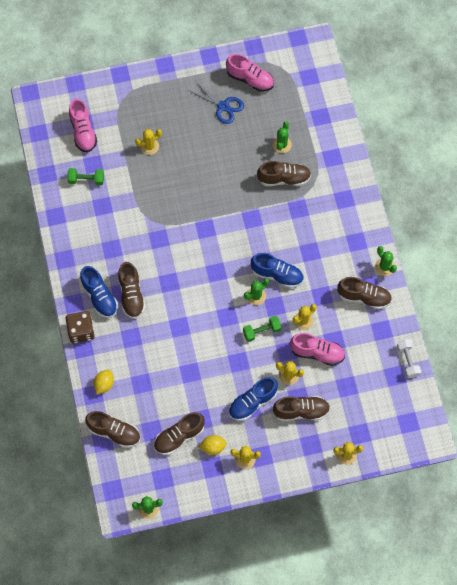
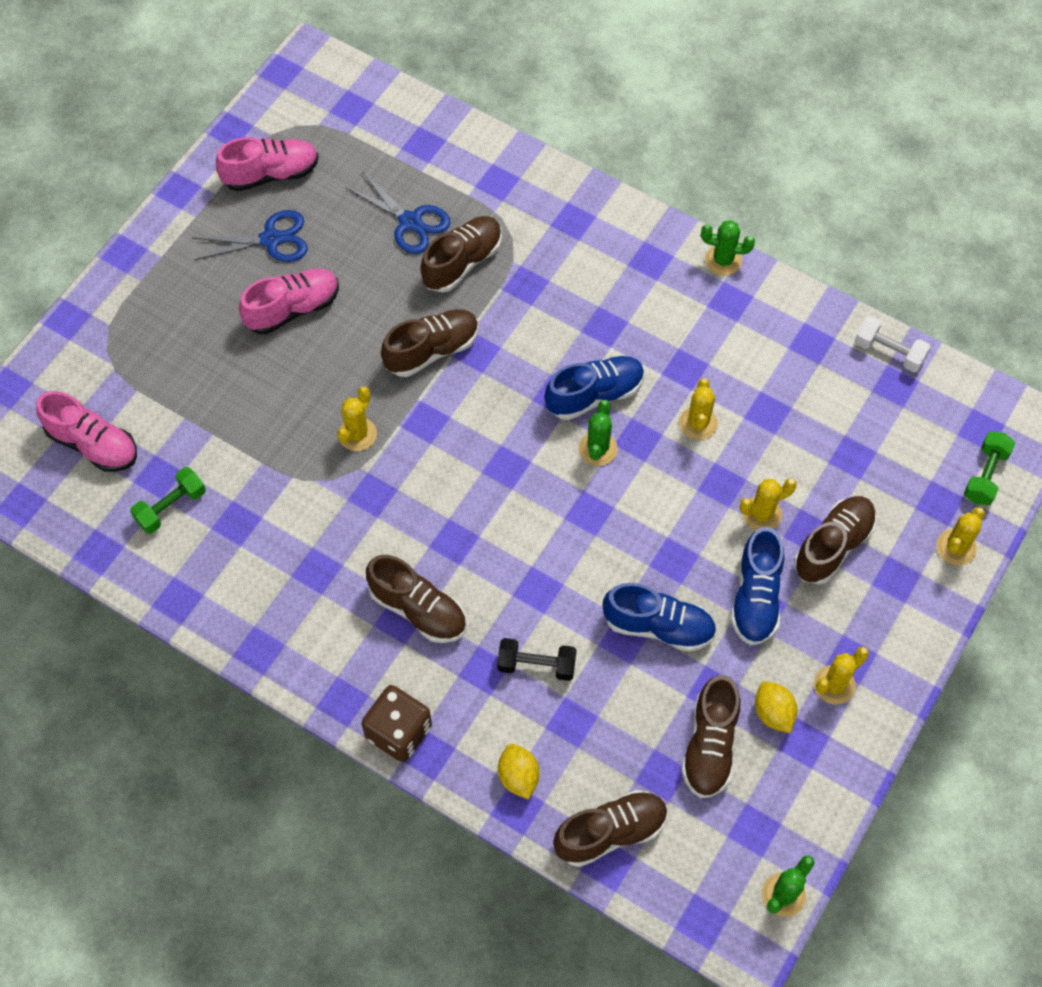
camera: 45 degrees left, 5 degrees down
blue shoe [80,266,118,318] -> blue shoe moved to [603,583,716,652]
yellow cactus [135,129,162,155] -> yellow cactus moved to [337,387,377,451]
yellow lemon [199,435,227,455] -> yellow lemon turned 60 degrees counterclockwise [755,681,797,733]
green dumbbell [243,316,281,342] -> green dumbbell moved to [964,432,1015,505]
green cactus [273,122,292,153] -> blue scissors [345,171,451,254]
pink shoe [290,333,345,366] -> pink shoe moved to [239,269,339,334]
brown shoe [337,277,392,309] -> brown shoe moved to [381,310,479,377]
none -> black dumbbell [497,638,576,681]

